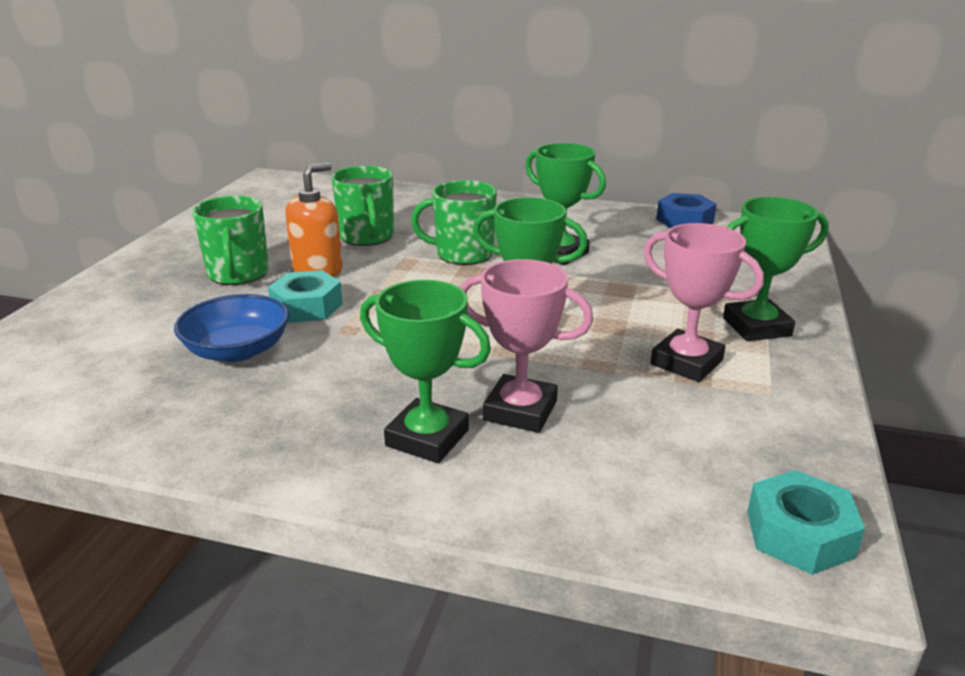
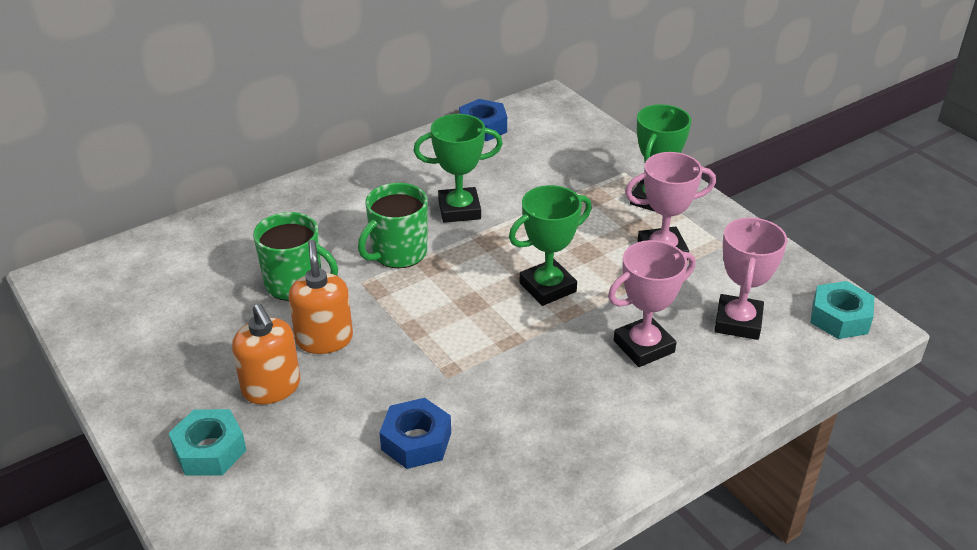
camera: 50 degrees left, 10 degrees up
blue bowl [174,294,289,362] -> blue nut [379,398,451,469]
green mug [192,196,269,285] -> orange soap dispenser [232,304,300,404]
turquoise nut [268,270,343,323] -> turquoise nut moved to [168,409,247,476]
green trophy [360,280,491,463] -> none
none -> pink trophy [714,217,787,340]

